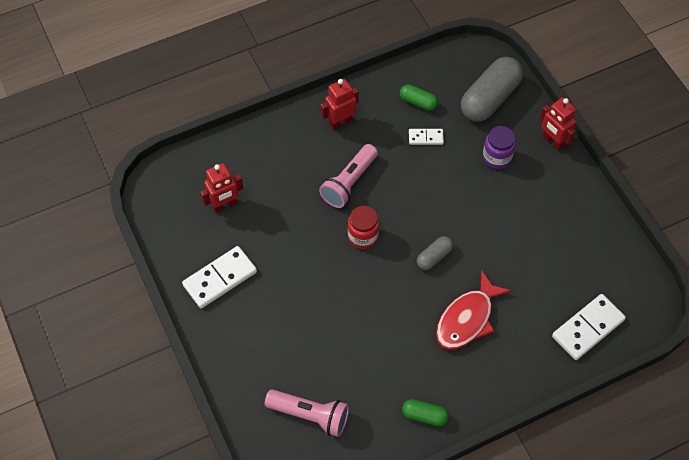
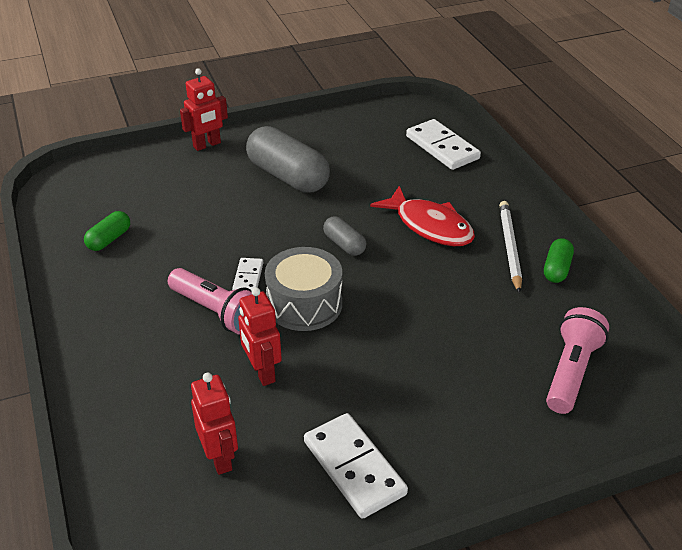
camera: 85 degrees left, 20 degrees down
red robot [321,79,359,130] -> red robot moved to [238,287,282,386]
red jar [348,206,379,249] -> grey drum [265,247,342,331]
white domino [409,129,444,145] -> white domino moved to [232,258,263,291]
grey capsule [461,57,523,122] -> grey capsule moved to [246,126,330,193]
purple jar [483,126,516,169] -> none
none -> white pencil [499,201,522,293]

